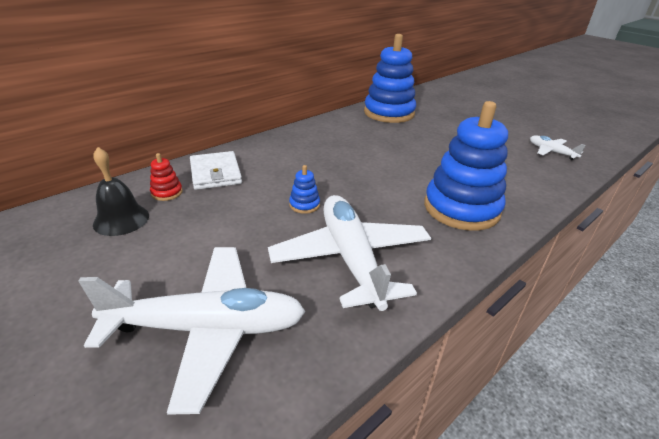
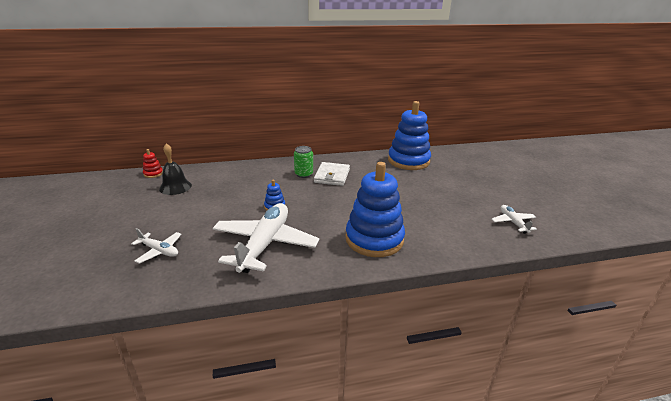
camera: 30 degrees right, 5 degrees down
white plane [78,247,306,415] -> white plane [131,228,182,264], size x0.47
red stacking toy [150,153,183,201] -> red stacking toy moved to [143,149,163,178]
white wallet [190,151,242,190] -> white wallet moved to [314,162,350,186]
none -> green can [294,146,313,178]

